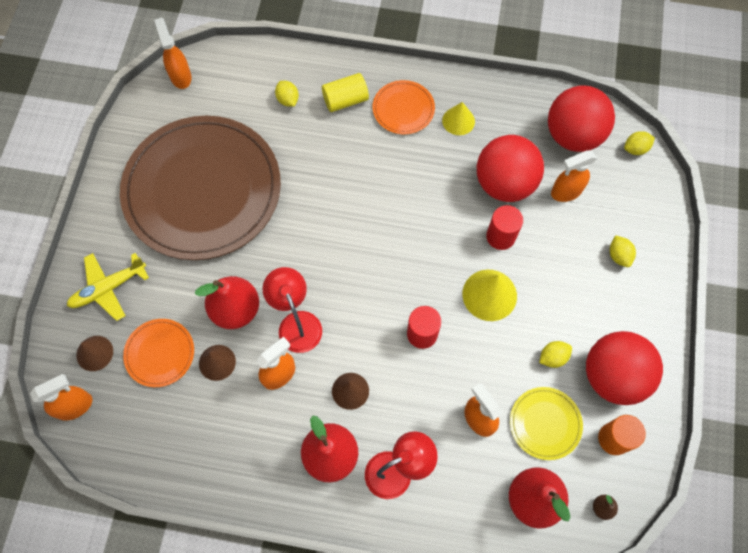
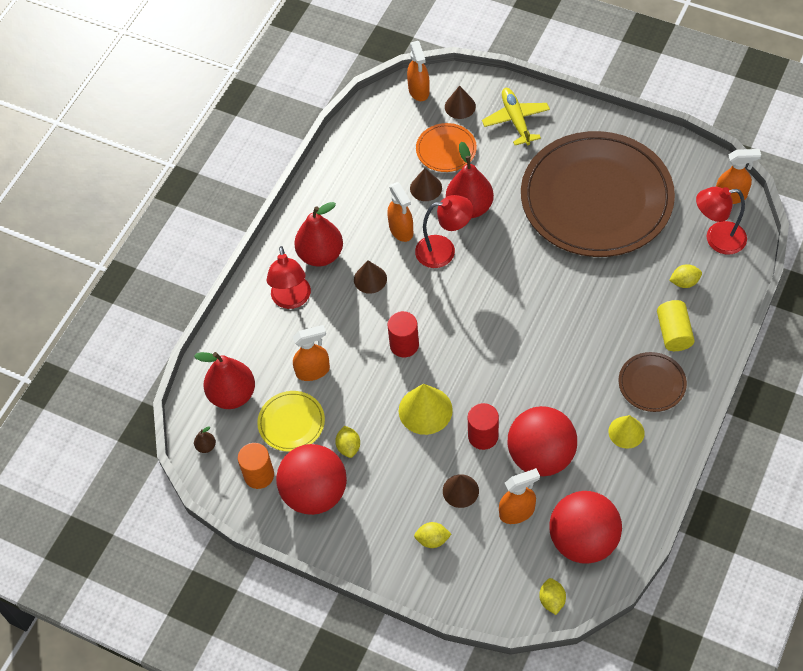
camera: 110 degrees right, 10 degrees down
orange plate [373,80,435,134] -> brown plate [619,352,687,412]
orange spray bottle [551,150,597,202] -> orange spray bottle turned 75 degrees clockwise [499,468,540,524]
none -> brown cone [443,474,479,508]
none -> red lamp [696,187,747,254]

